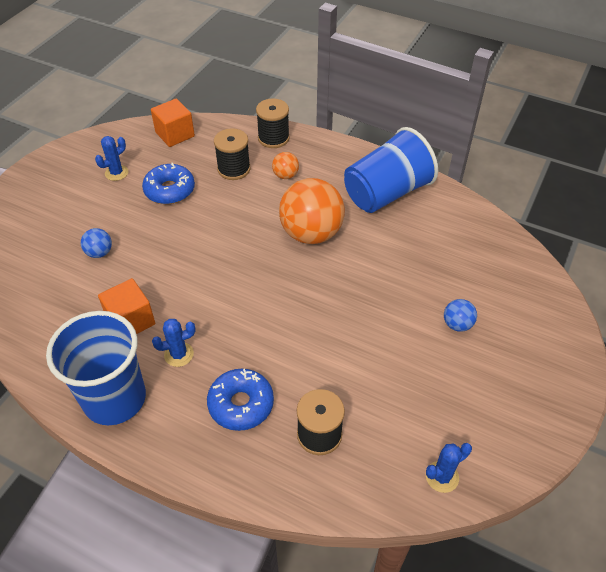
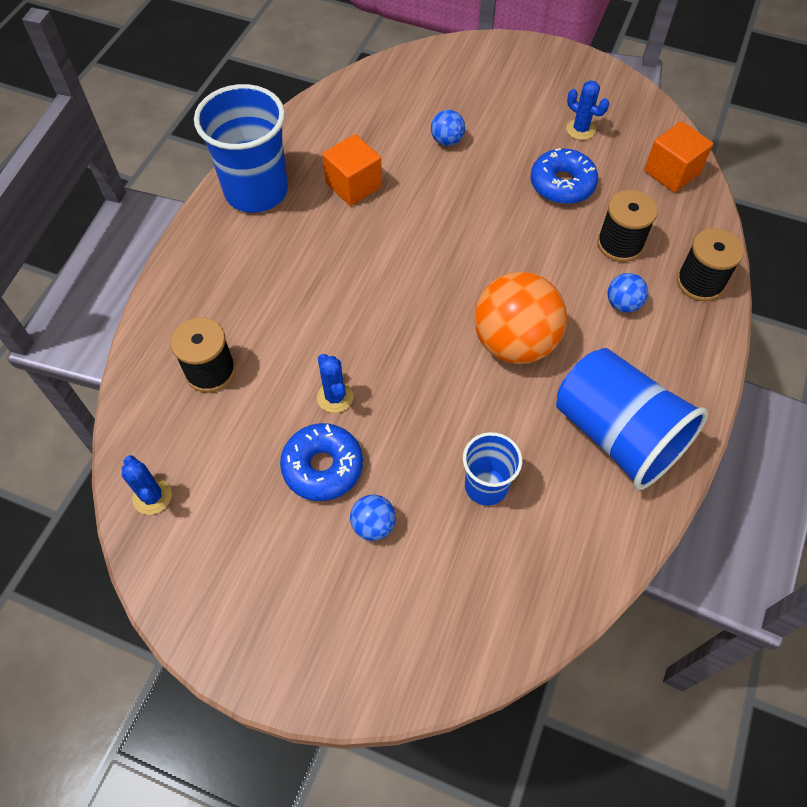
camera: 85 degrees right, 10 degrees up
blue cactus [152,319,196,367] -> blue cactus moved to [317,354,353,413]
blue donut [207,369,274,431] -> blue donut moved to [280,423,363,501]
orange ball [272,152,299,179] -> blue ball [607,273,648,313]
none -> blue cup [463,432,522,506]

